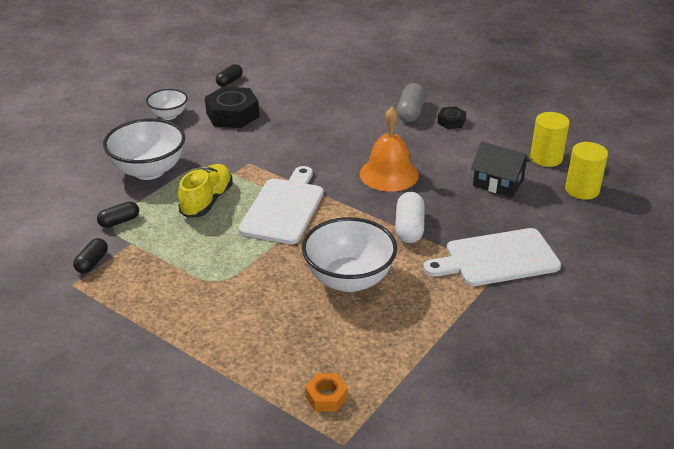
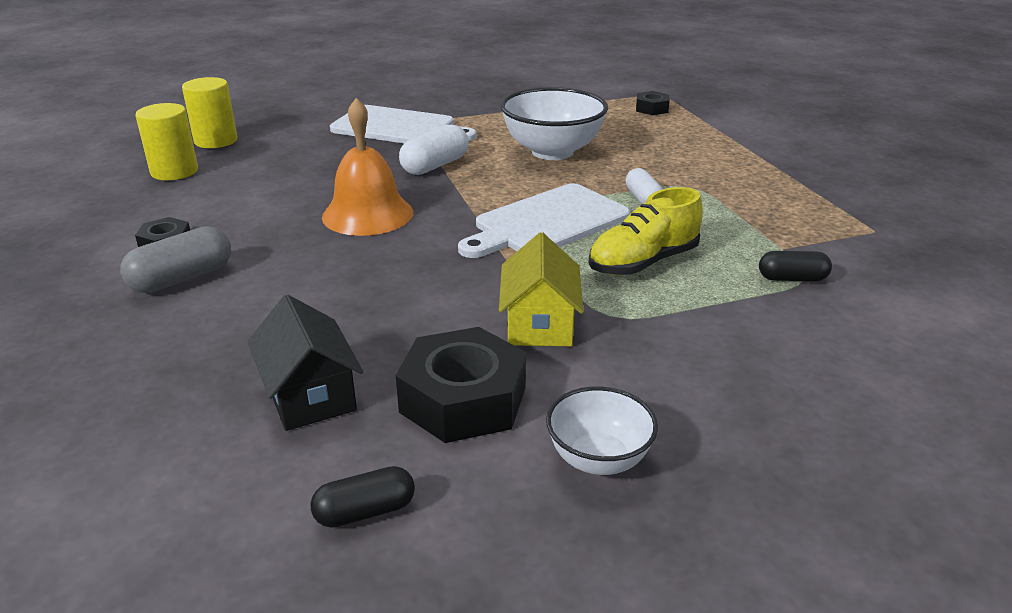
camera: 145 degrees left, 5 degrees down
black capsule [73,238,108,273] -> none
white bowl [103,119,185,180] -> none
orange nut [305,373,348,412] -> black nut [636,91,670,115]
black house [471,141,530,198] -> black house moved to [248,295,363,431]
none -> yellow house [499,232,584,346]
none -> white capsule [626,168,662,204]

